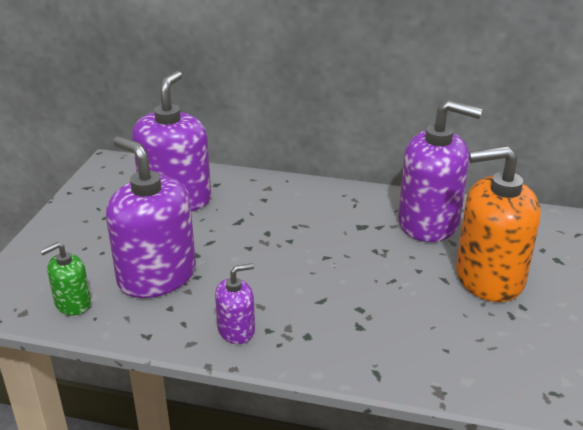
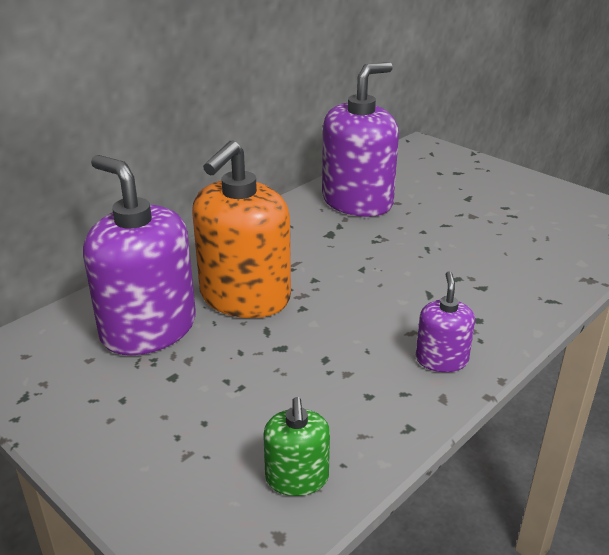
camera: 60 degrees left, 0 degrees up
purple soap dispenser [106,136,196,298] -> none
orange soap dispenser [456,146,540,302] -> orange soap dispenser moved to [192,140,291,318]

